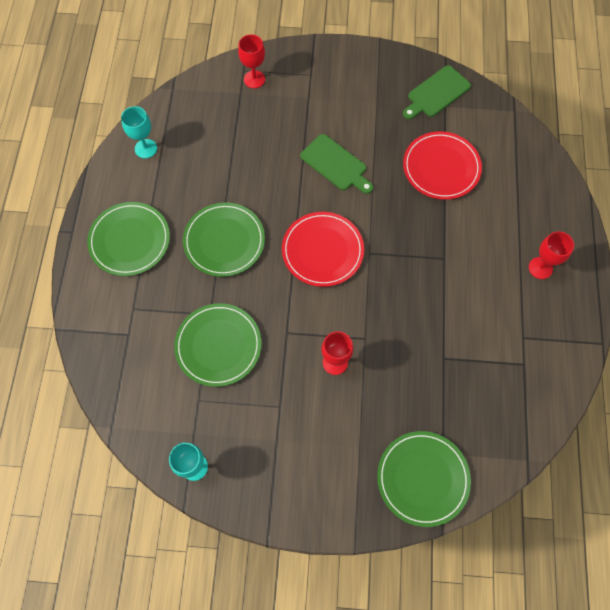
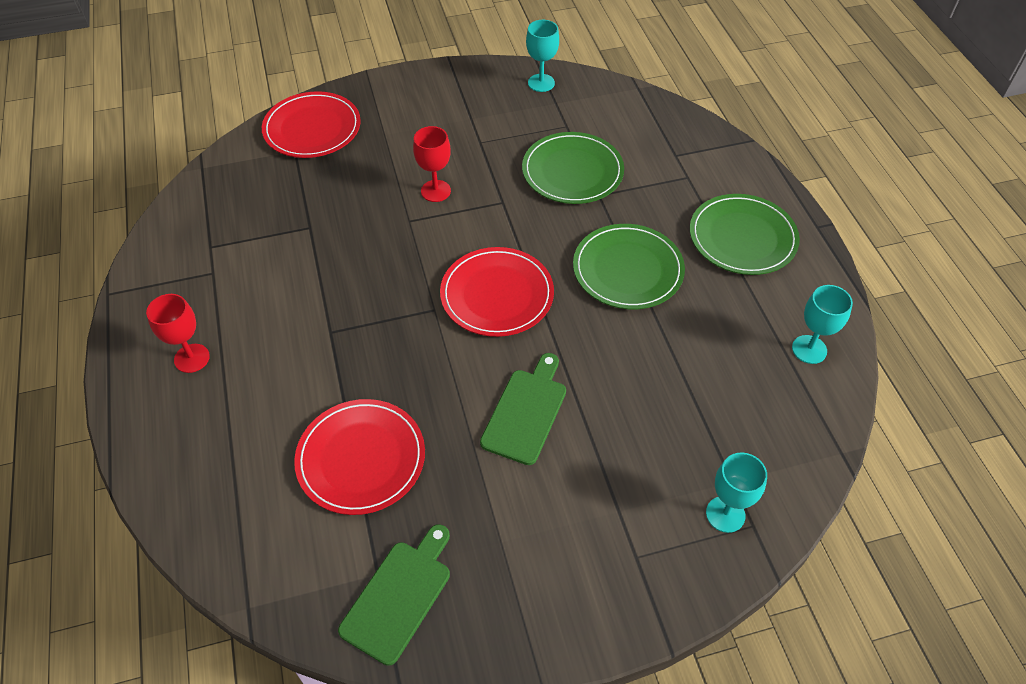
camera: 160 degrees right, 15 degrees down
red goblet [238,34,265,88] -> turquoise goblet [706,452,767,533]
green cutting board [300,134,373,194] -> green cutting board turned 90 degrees clockwise [480,353,566,465]
green plate [377,431,471,527] -> red plate [262,91,361,158]

